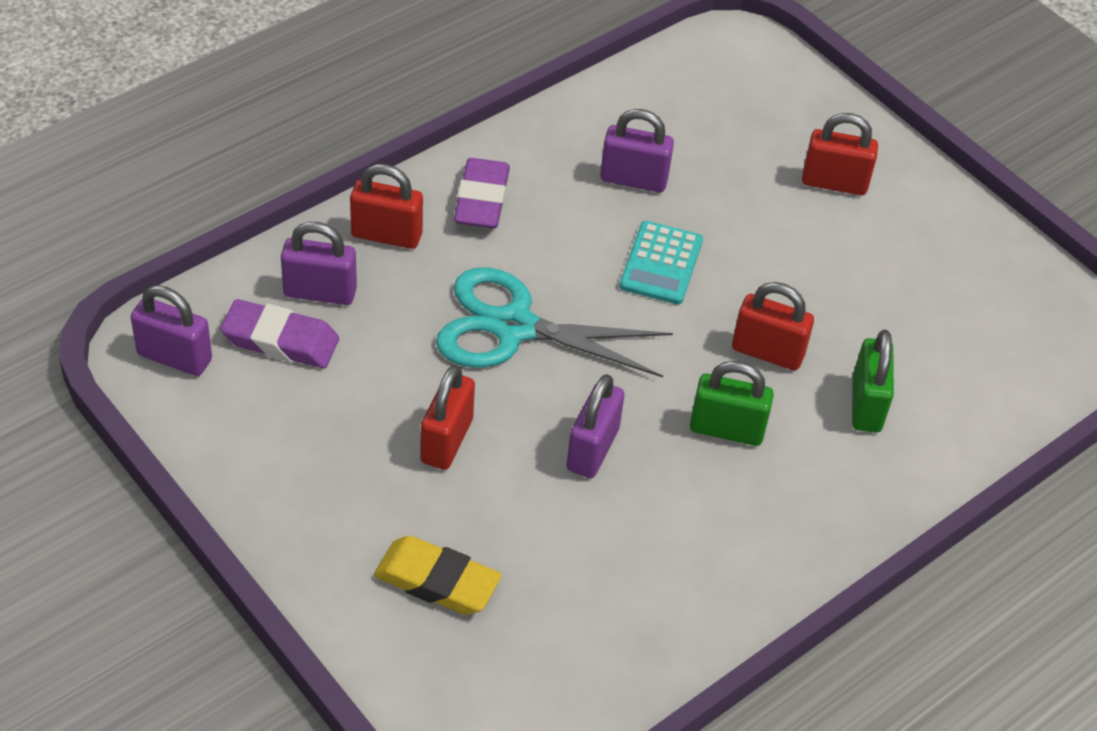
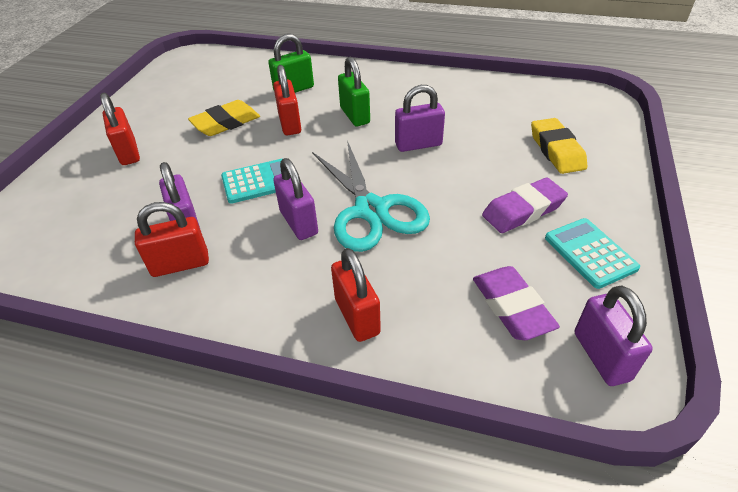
camera: 120 degrees left, 5 degrees down
purple padlock [281,222,357,305] -> purple padlock moved to [273,158,318,240]
red padlock [420,365,475,470] -> red padlock moved to [135,202,209,277]
purple eraser [454,158,510,228] -> purple eraser moved to [482,178,568,233]
none -> yellow eraser [188,100,260,136]
none -> turquoise calculator [545,218,640,289]

